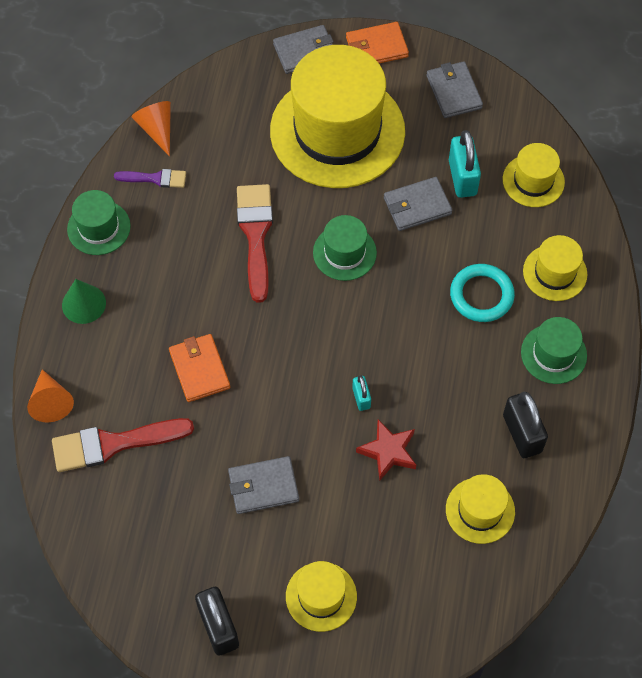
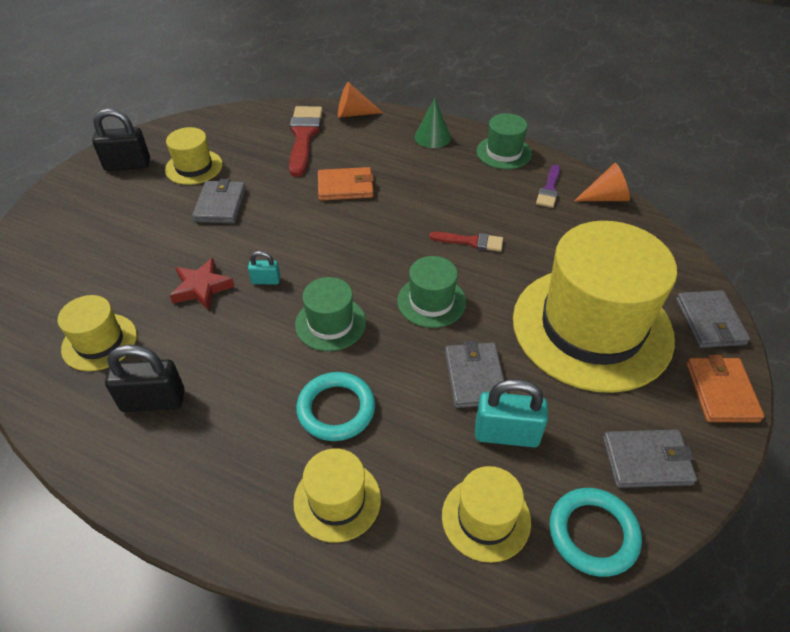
camera: 105 degrees right, 15 degrees down
red brush [237,184,273,303] -> red brush [429,232,503,252], size x0.56
yellow hat [286,561,357,632] -> yellow hat moved to [165,127,223,185]
green hat [521,317,587,384] -> green hat moved to [295,277,366,351]
none -> turquoise ring [549,488,642,577]

